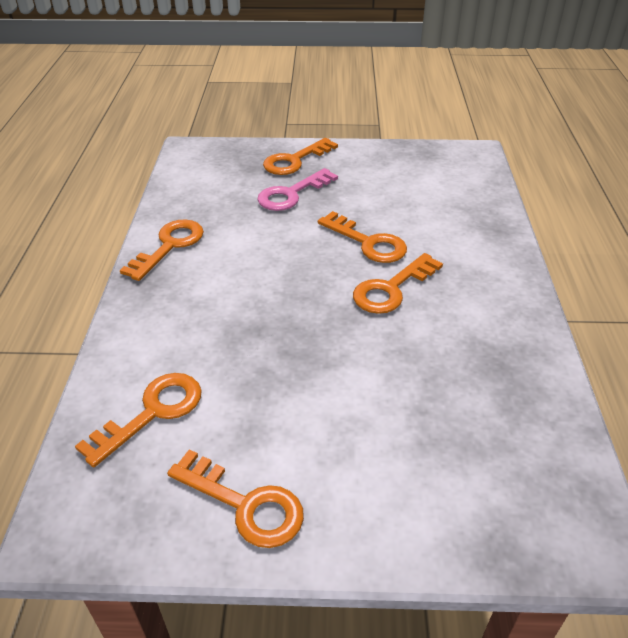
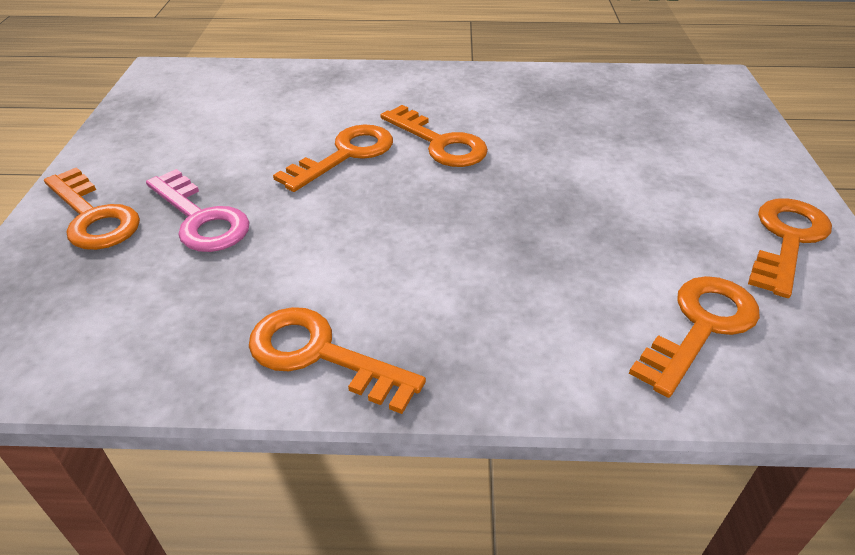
camera: 90 degrees left, 0 degrees up
orange key [75,373,202,467] -> orange key turned 90 degrees clockwise [629,276,760,398]

